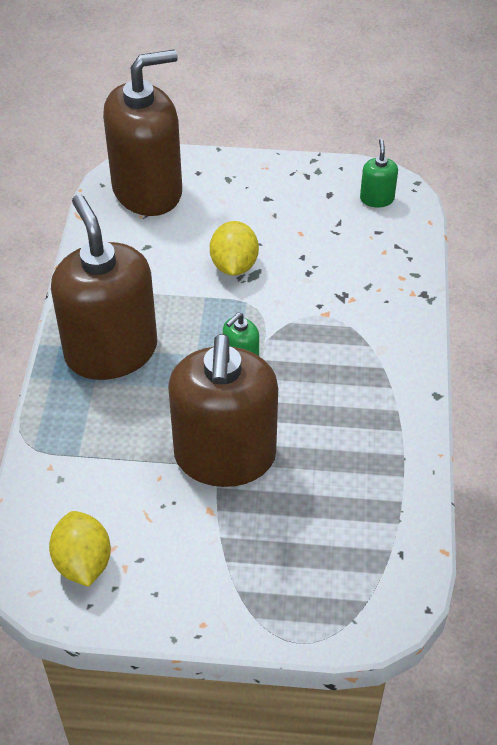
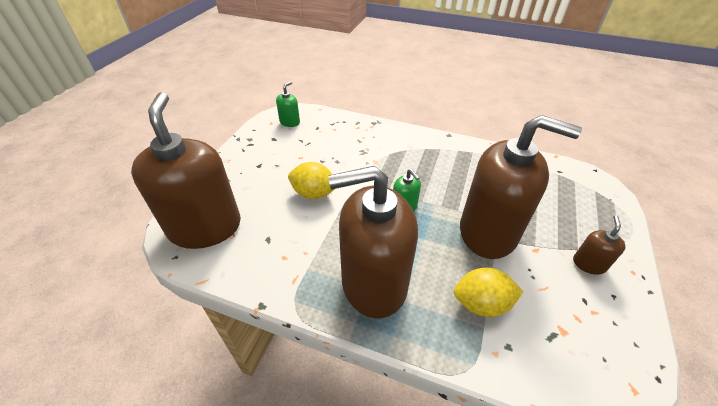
camera: 75 degrees left, 5 degrees down
yellow lemon [49,511,111,587] -> yellow lemon moved to [454,268,523,317]
green soap dispenser [360,139,398,208] -> green soap dispenser turned 105 degrees clockwise [276,81,300,127]
none -> brown soap dispenser [573,215,626,275]

